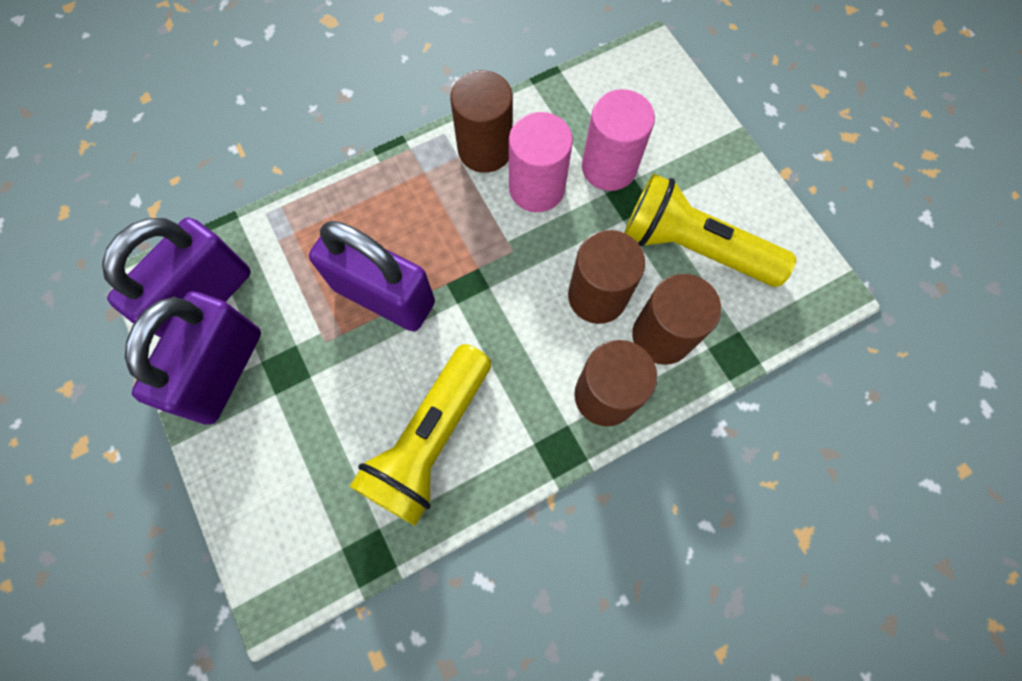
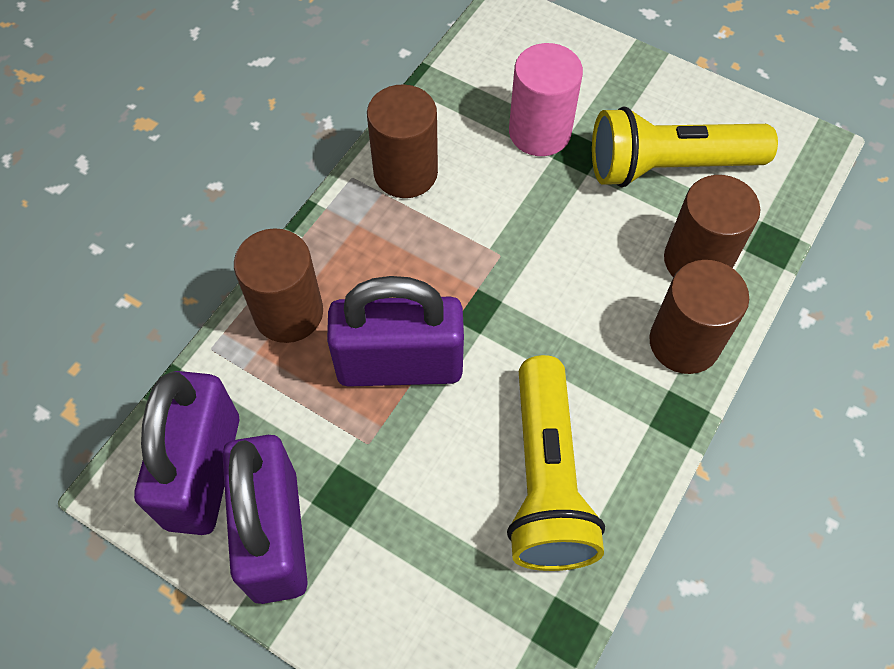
camera: 30 degrees left, 10 degrees down
pink cylinder [509,112,573,212] -> none
brown cylinder [568,230,645,324] -> brown cylinder moved to [234,228,323,343]

